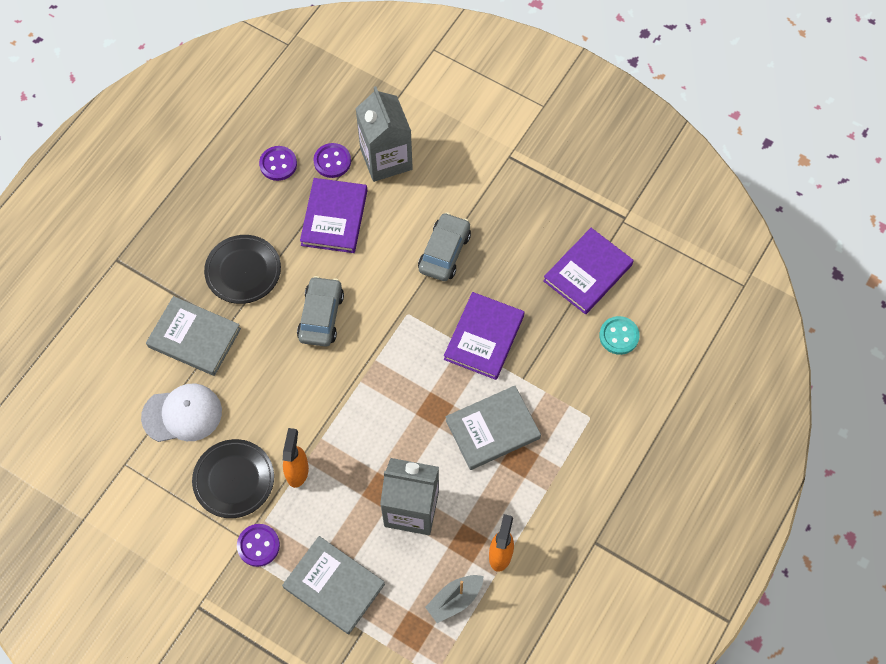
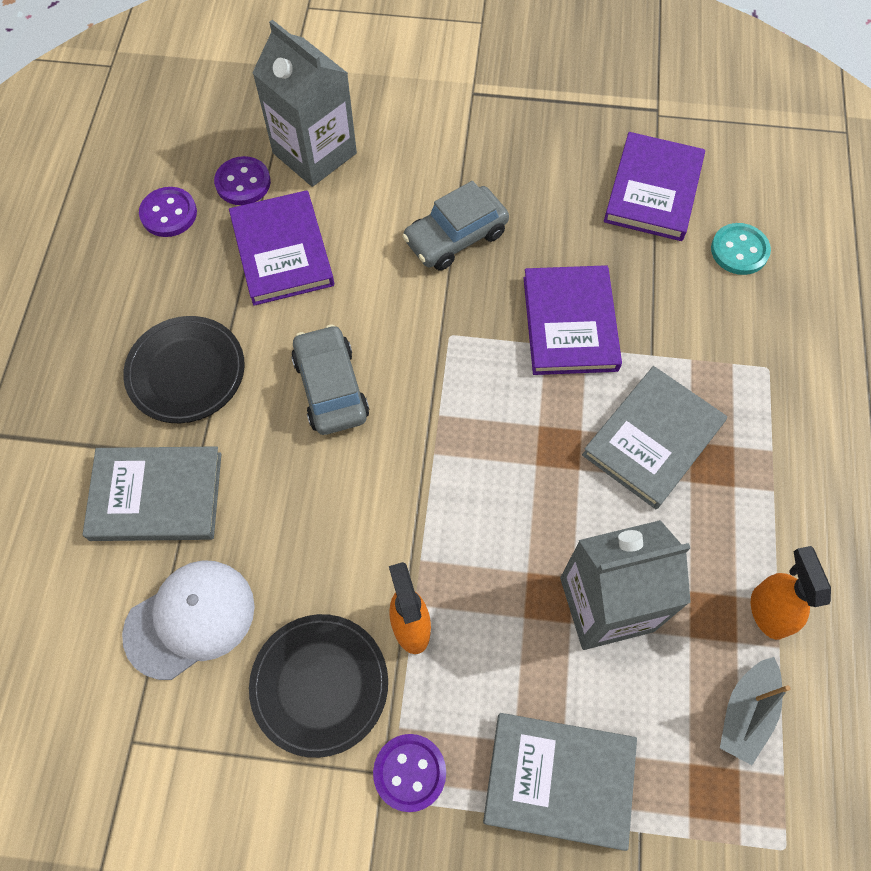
camera: 25 degrees left, 0 degrees up
grey car [418,212,471,281] -> grey car turned 120 degrees counterclockwise [402,181,509,271]

